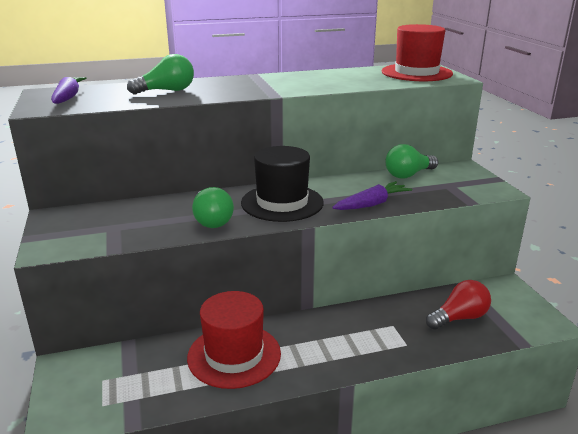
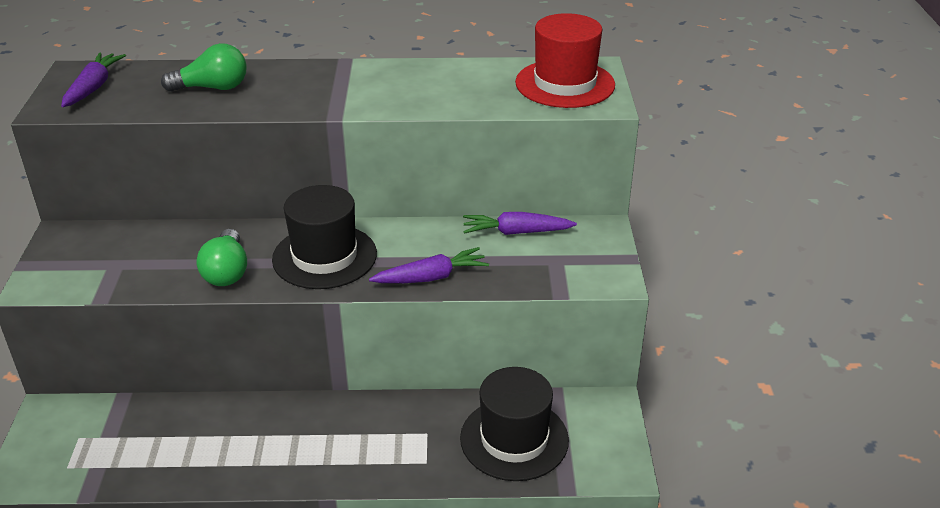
camera: 15 degrees right, 10 degrees up
red hat [187,291,281,389] -> none
green light bulb [385,144,438,179] -> purple carrot [463,212,577,235]
red light bulb [426,280,491,330] -> black hat [460,367,569,481]

